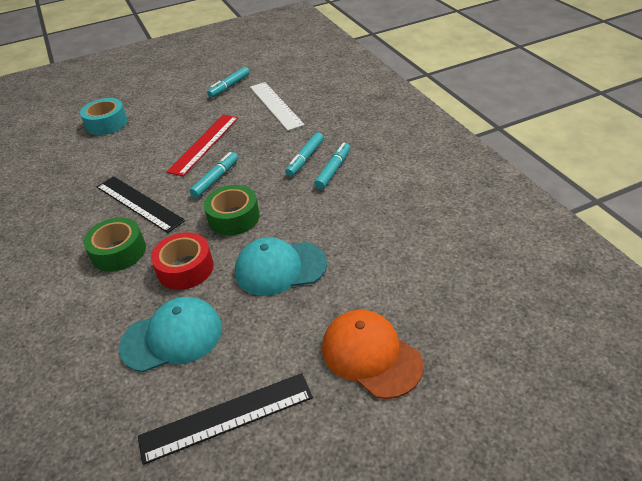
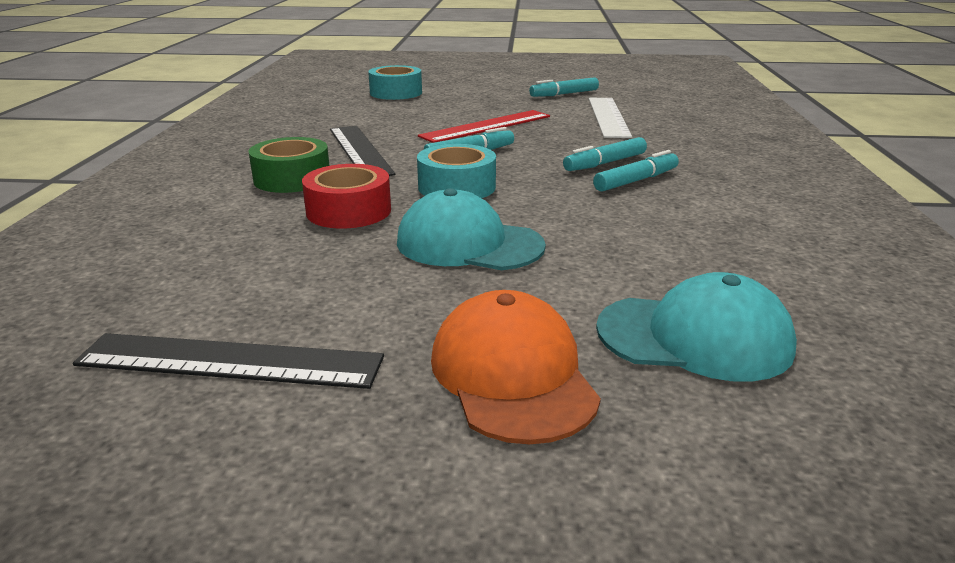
camera: 25 degrees right, 15 degrees down
turquoise cap [119,297,222,372] -> turquoise cap moved to [596,272,797,382]
green tape [204,185,260,236] -> turquoise tape [417,144,496,198]

